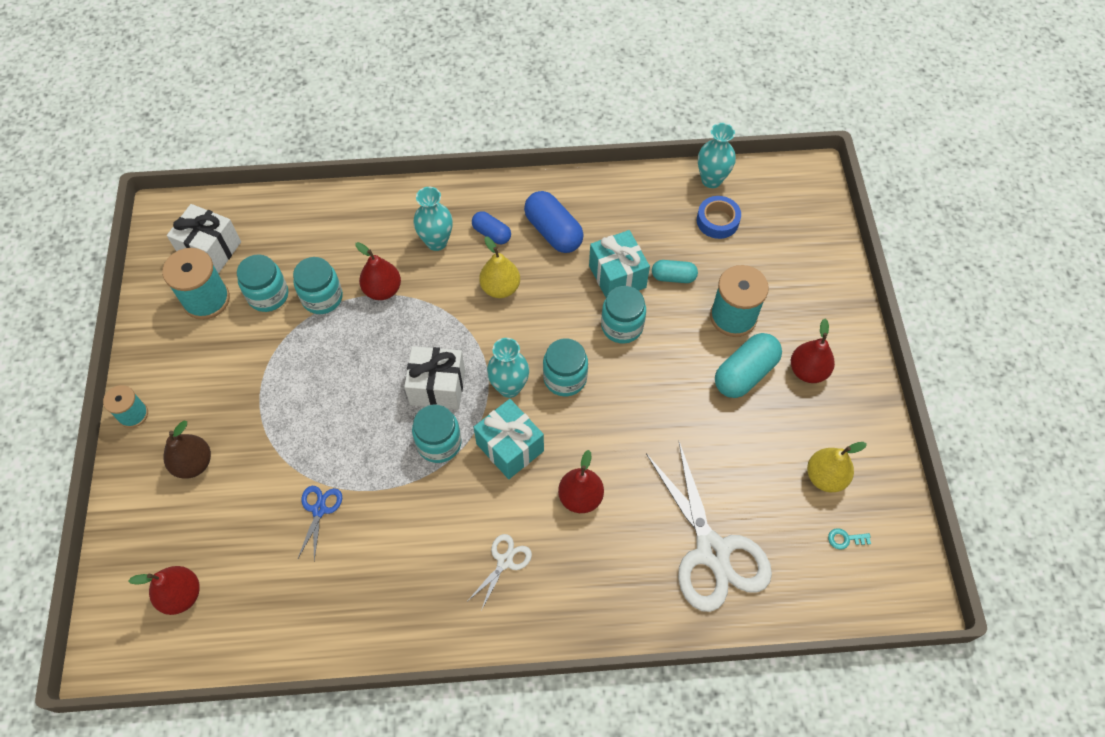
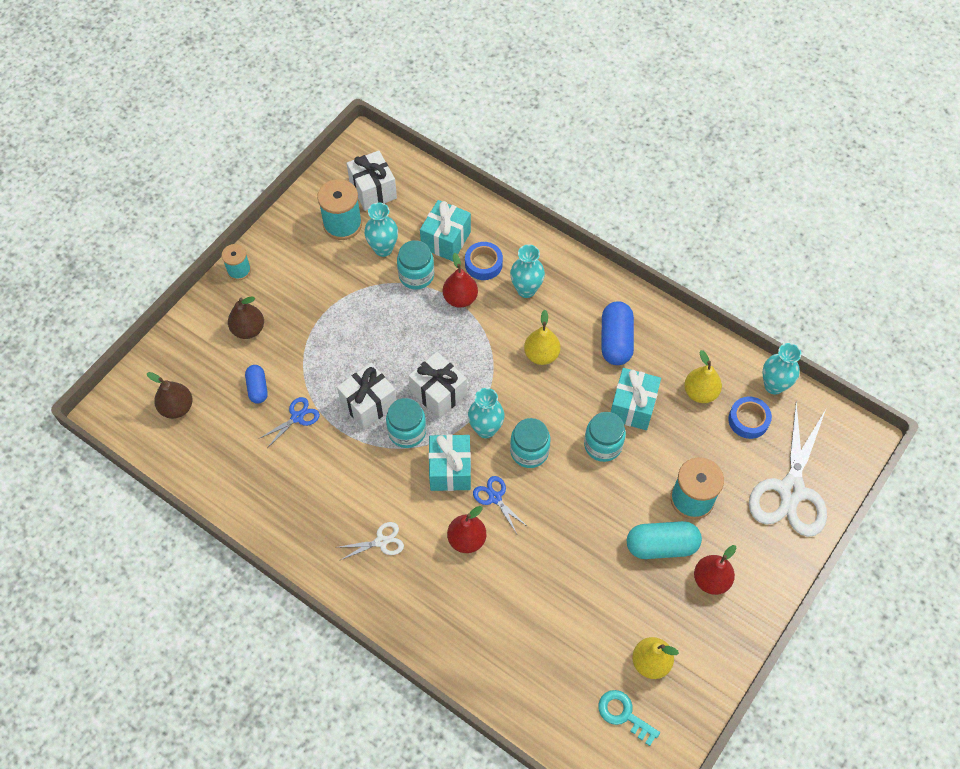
camera: 40 degrees right, 0 degrees up
red pear [129,566,200,615] -> brown pear [147,372,192,419]
turquoise jar [237,254,288,312] -> turquoise vase [364,202,398,257]
blue capsule [472,211,511,244] -> blue capsule moved to [245,365,268,404]
white scissors [646,440,772,612] -> white scissors moved to [749,402,827,537]
turquoise capsule [652,260,698,283] -> none
turquoise key [828,528,871,550] -> turquoise key [598,690,660,746], size x1.74
none -> white gift [337,363,397,429]
none -> turquoise gift [420,200,471,261]
none -> blue tape [465,242,503,280]
none -> blue scissors [473,476,528,534]
none -> yellow pear [684,350,722,403]

